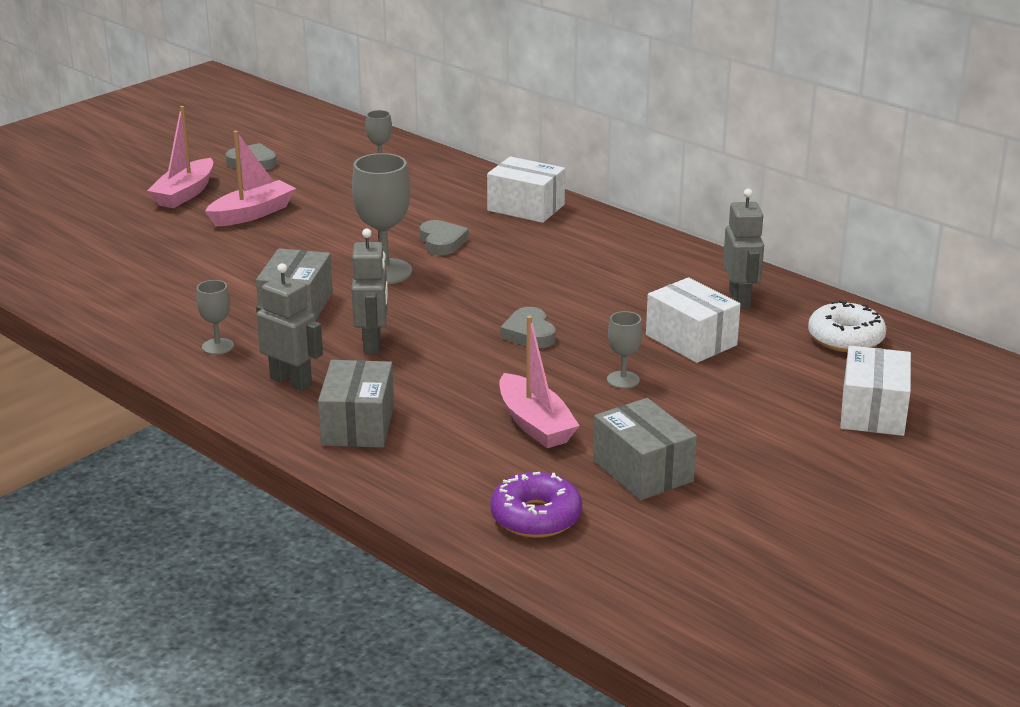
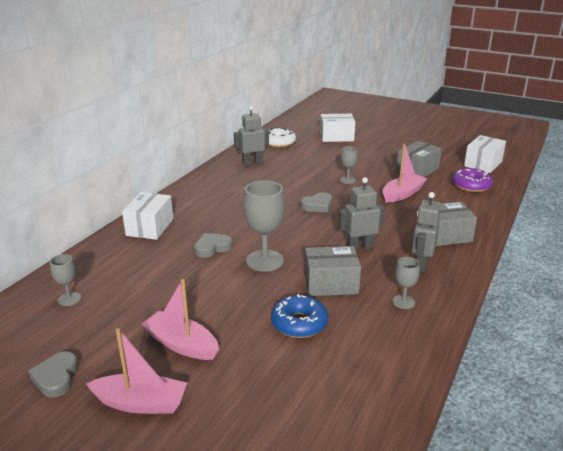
camera: 105 degrees left, 0 degrees up
white box [646,277,741,363] -> white box moved to [464,135,506,173]
none -> blue donut [271,294,328,338]

